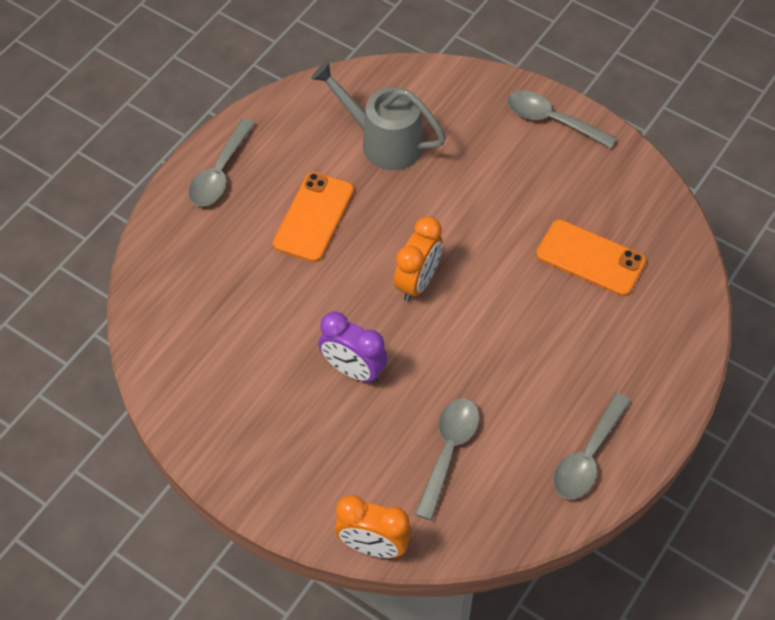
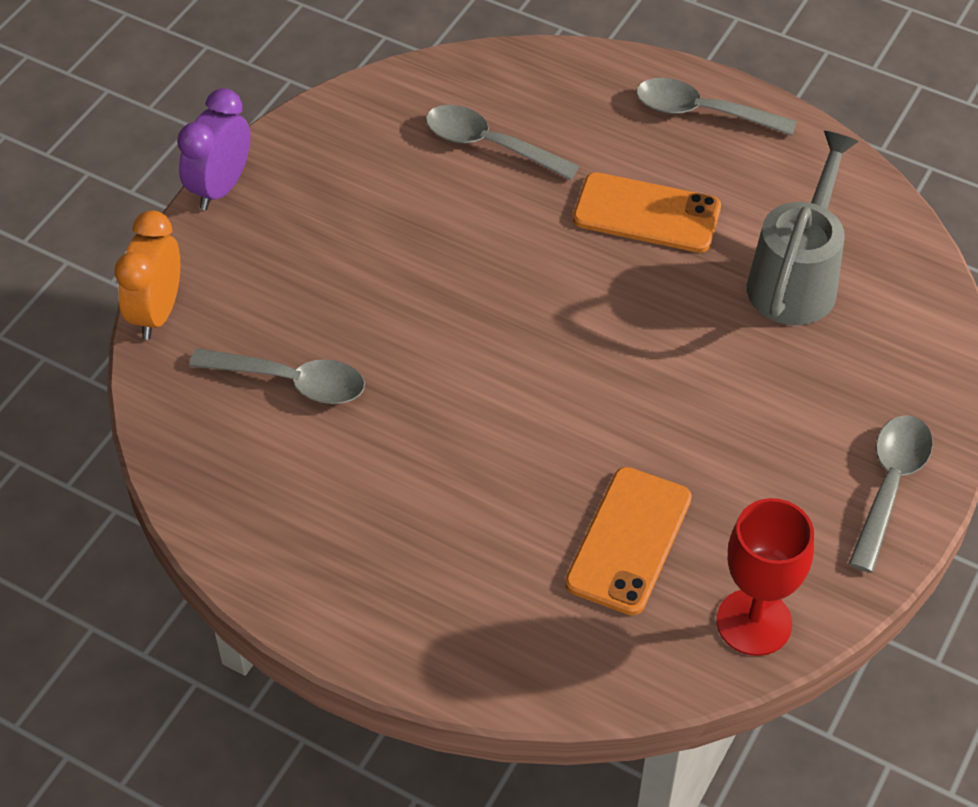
camera: 85 degrees right, 5 degrees down
purple clock [318,311,387,383] -> purple clock moved to [177,88,250,210]
orange clock [394,216,443,302] -> none
grey spoon [553,392,631,499] -> grey spoon moved to [426,105,579,180]
none -> red goblet [717,498,814,656]

